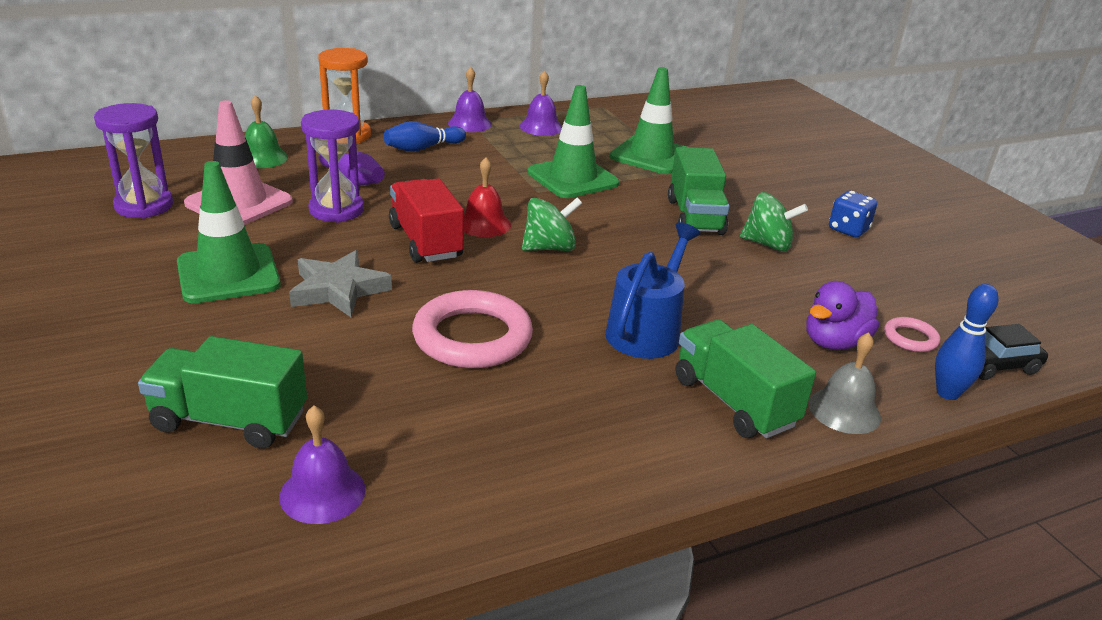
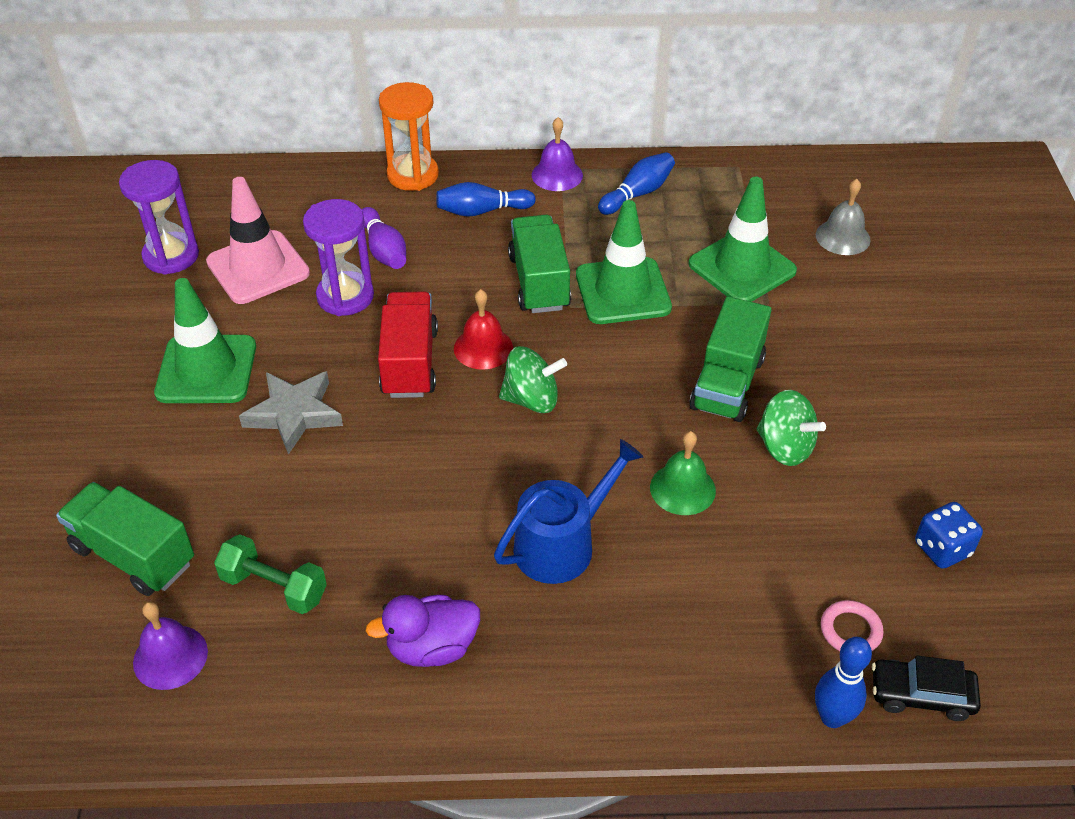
camera: 25 degrees right, 15 degrees up
green bell [245,95,288,168] -> green bell moved to [650,431,716,515]
pink ring [412,290,533,368] -> none
purple bell [520,71,562,136] -> blue bowling pin [598,152,675,215]
green truck [676,320,816,438] -> green truck moved to [508,215,571,313]
purple duck [806,281,879,350] -> purple duck moved to [366,595,480,667]
grey bell [809,332,881,434] -> grey bell moved to [816,179,871,255]
blue dice [829,191,877,237] -> blue dice moved to [915,502,983,569]
none -> green dumbbell [214,534,327,614]

